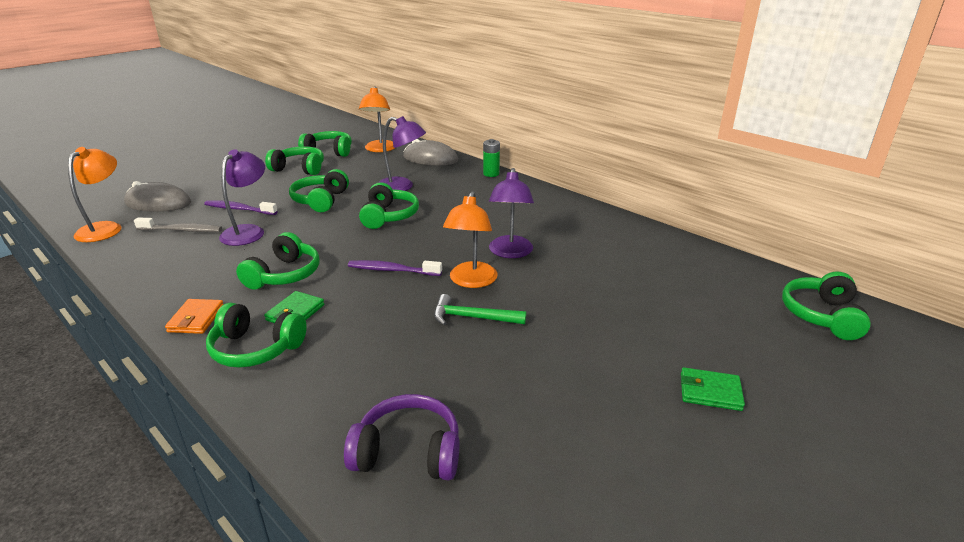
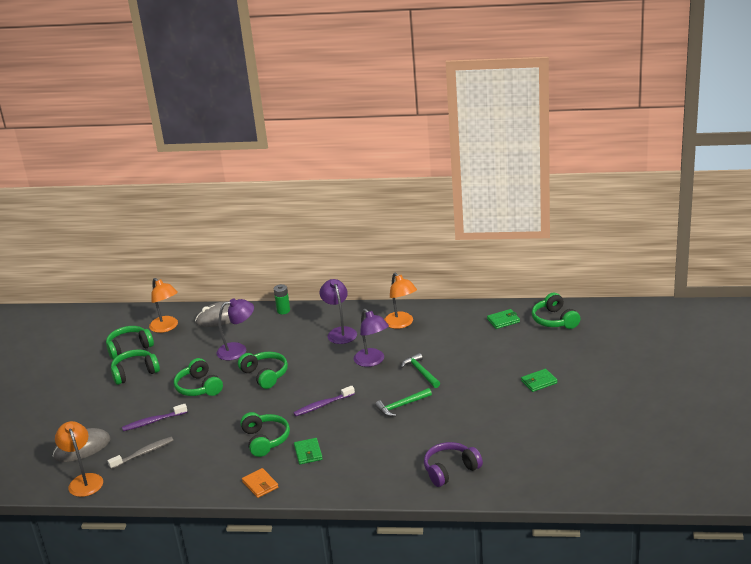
camera: 35 degrees left, 0 degrees up
green headphones [206,303,307,368] -> none
purple lamp [219,149,265,246] -> purple lamp moved to [320,279,357,344]
orange lamp [443,191,498,288] -> orange lamp moved to [384,273,417,329]
none -> green hammer [401,353,440,388]
none -> green wallet [487,309,520,329]

